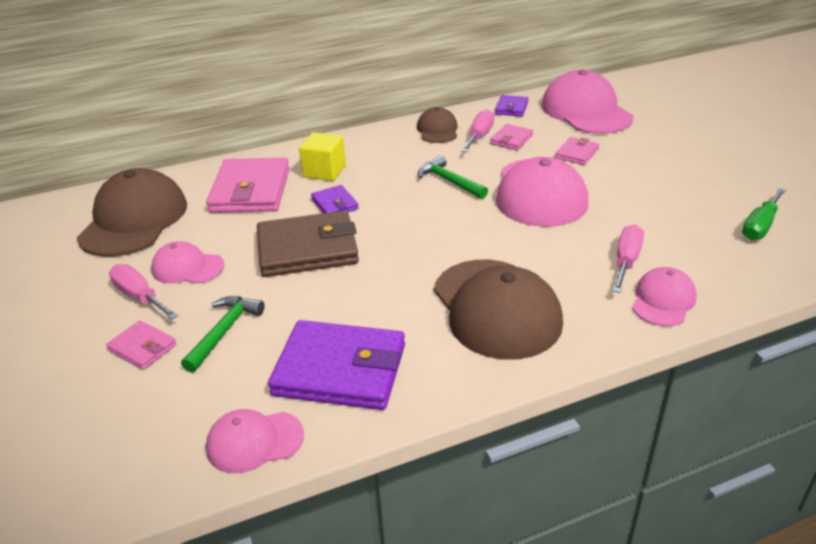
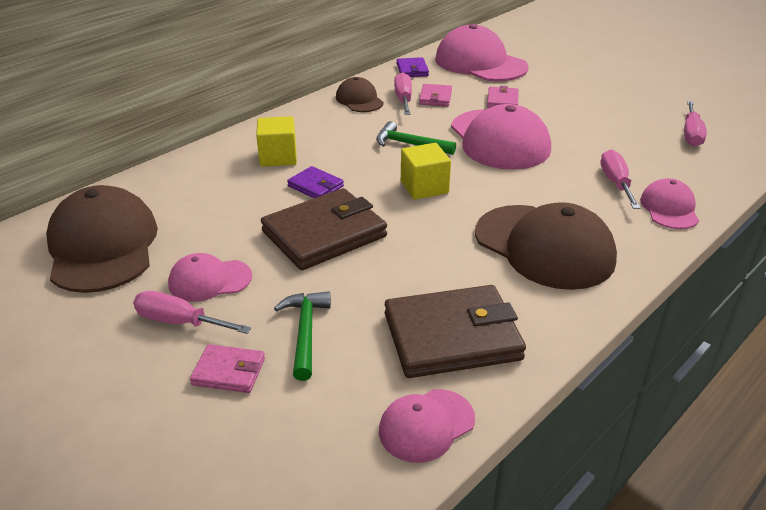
camera: 25 degrees left, 0 degrees up
pink wallet [206,158,290,213] -> none
purple wallet [268,320,405,410] -> brown wallet [385,285,526,378]
green screwdriver [742,188,786,240] -> pink screwdriver [684,101,707,147]
none -> yellow cube [401,143,451,200]

